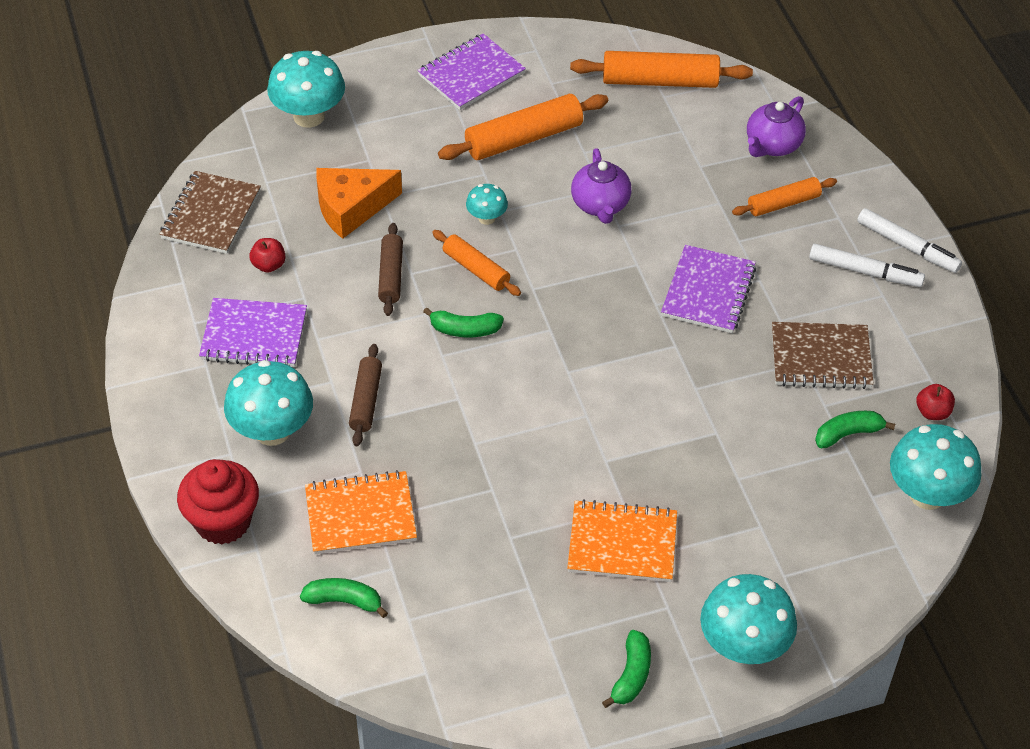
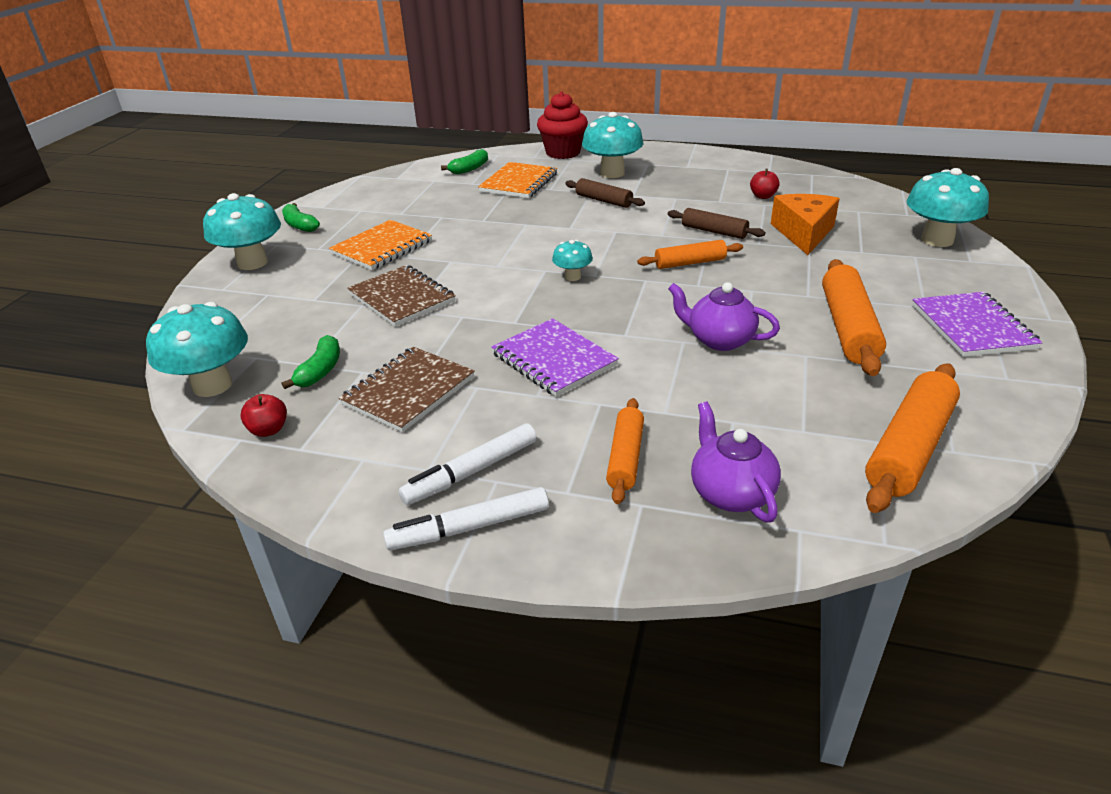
camera: 125 degrees right, 15 degrees down
brown notebook [160,171,261,254] -> brown notebook moved to [347,265,456,327]
purple notebook [199,298,307,367] -> none
green banana [423,307,504,337] -> none
turquoise mushroom [466,184,508,225] -> turquoise mushroom moved to [552,240,593,281]

